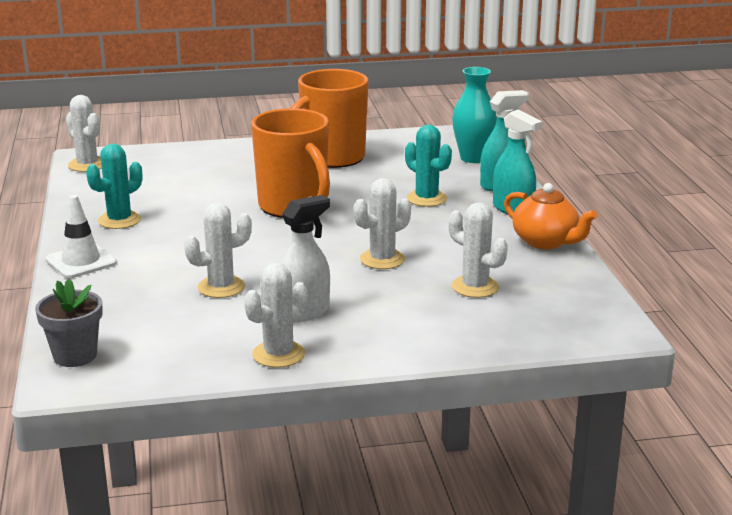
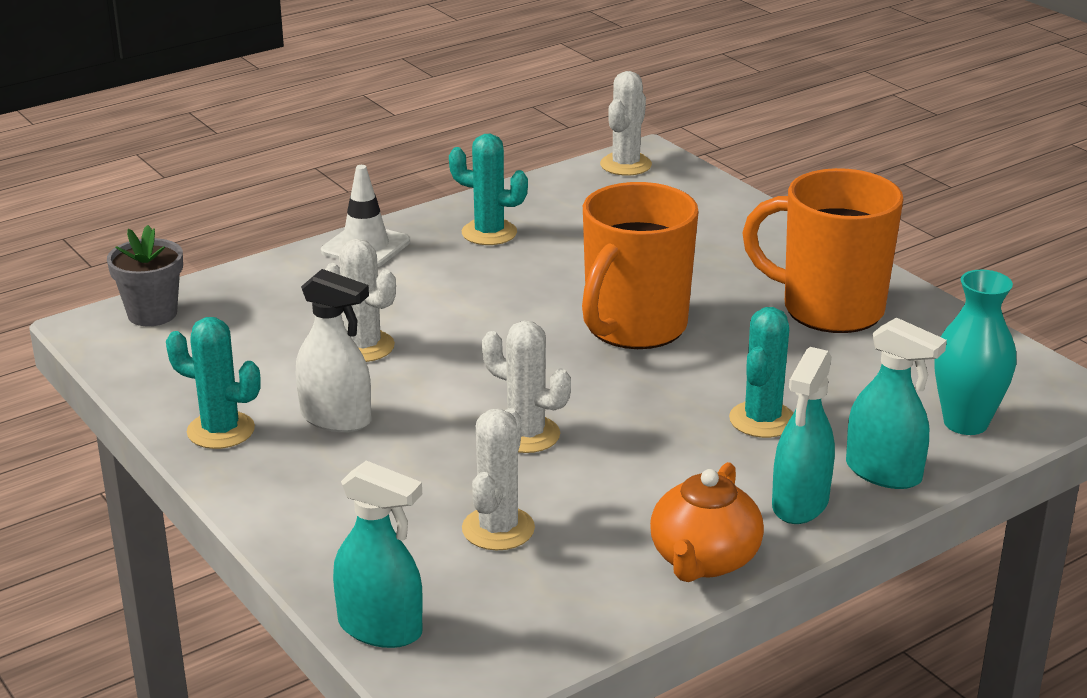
camera: 65 degrees right, 5 degrees up
white cactus [244,263,308,368] -> turquoise cactus [166,317,261,449]
none -> turquoise spray bottle [333,461,423,648]

